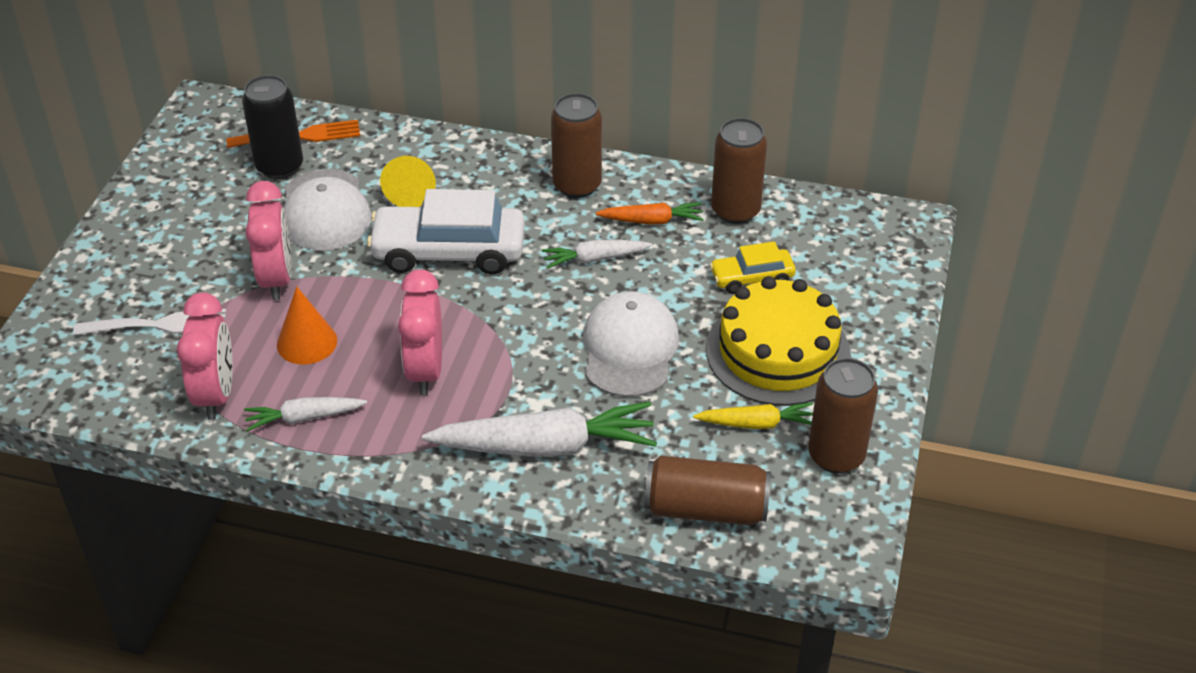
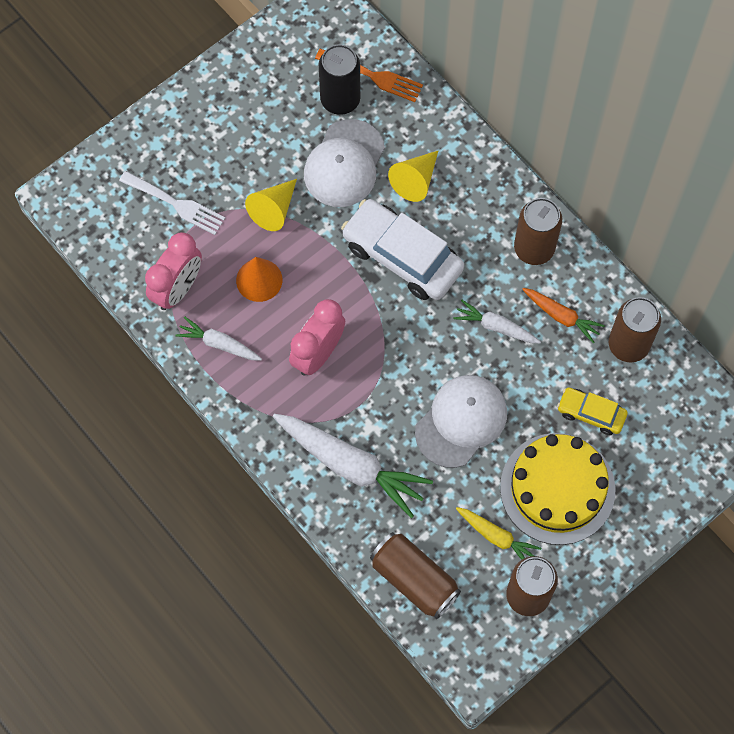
camera: 35 degrees right, 25 degrees up
pink clock [246,181,292,300] -> yellow cone [245,179,297,231]

